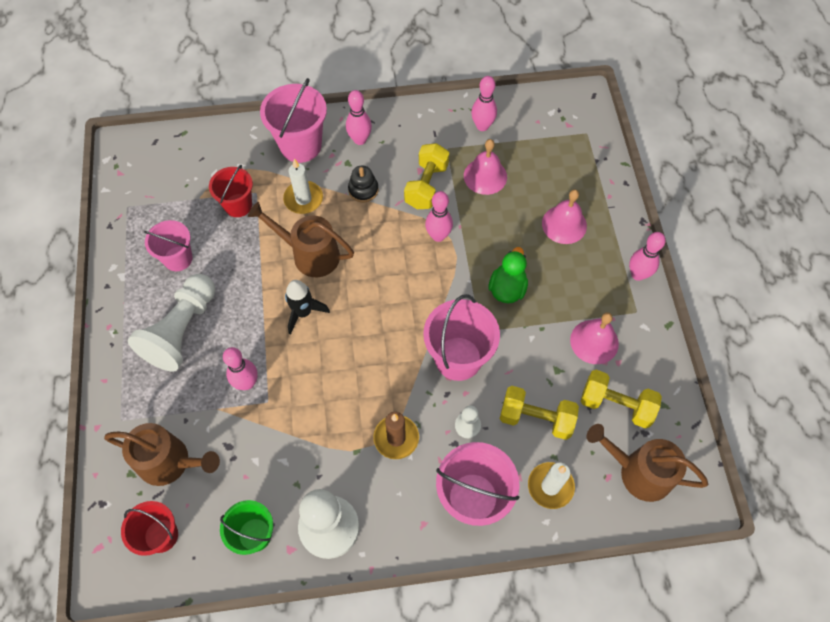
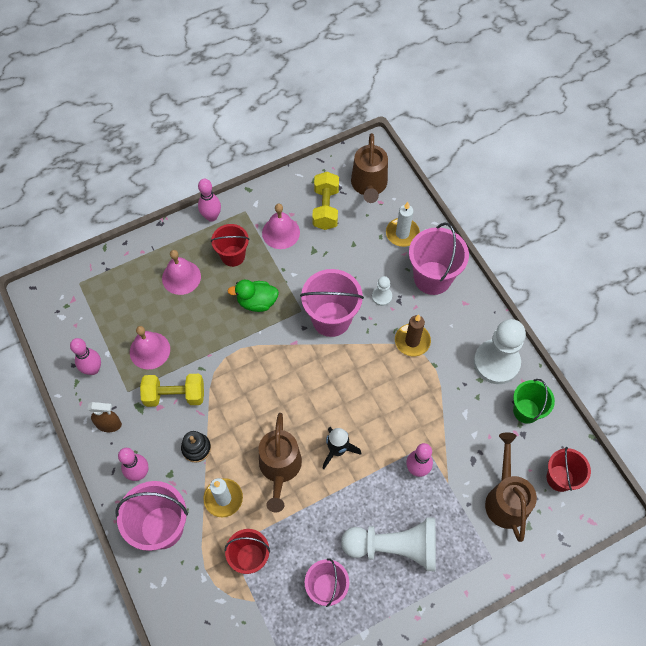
camera: 110 degrees left, 0 degrees up
pink bowling pin [425,191,453,242] -> none
yellow dumbbell [500,386,579,440] -> none
none -> brown spray bottle [88,402,122,432]
none -> red bucket [211,224,250,267]

